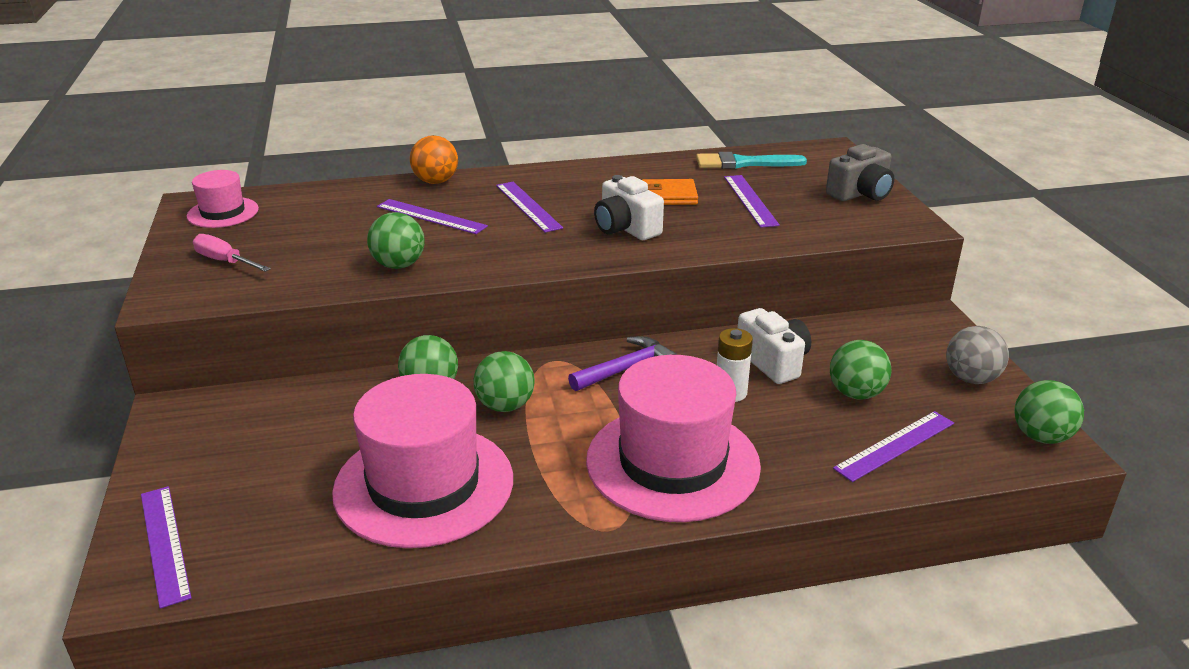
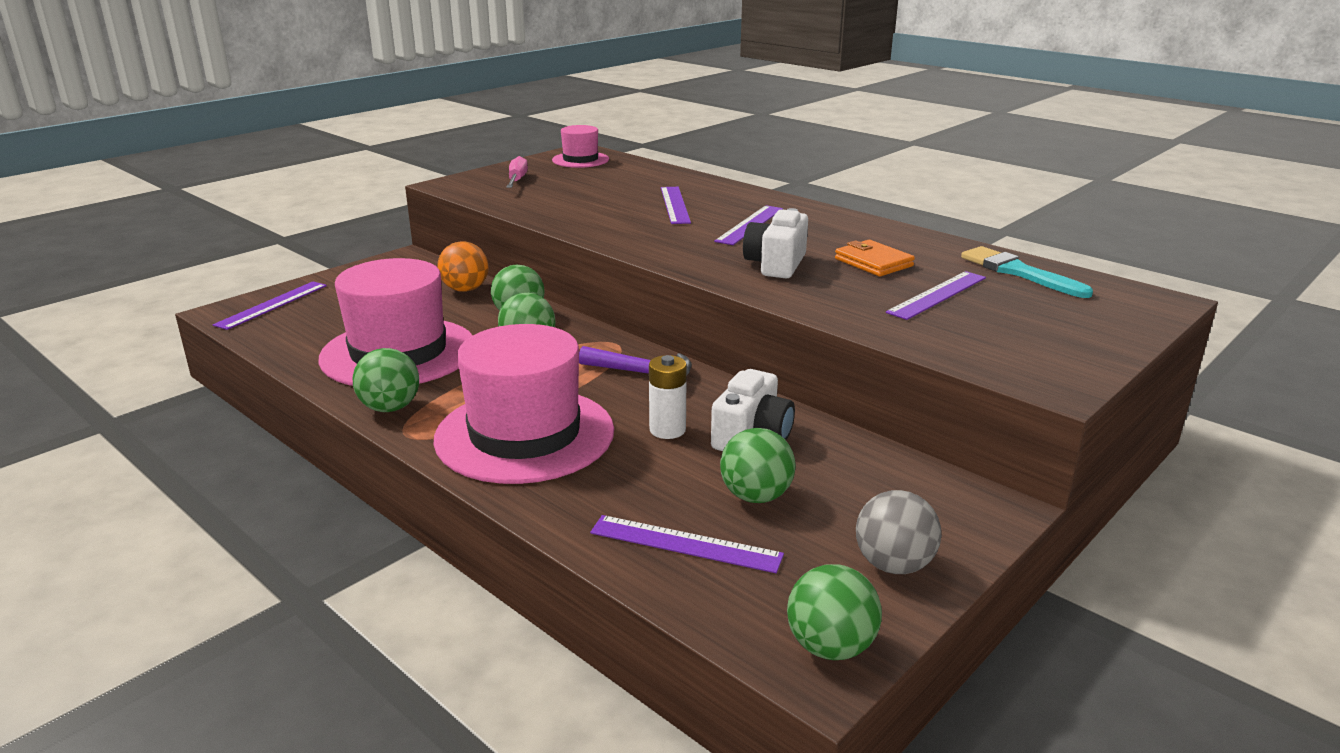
camera: 55 degrees right, 5 degrees down
green ball [367,212,425,269] -> green ball moved to [353,348,419,412]
orange ball [410,135,458,184] -> orange ball moved to [437,241,488,292]
grey camera [826,144,894,201] -> none

